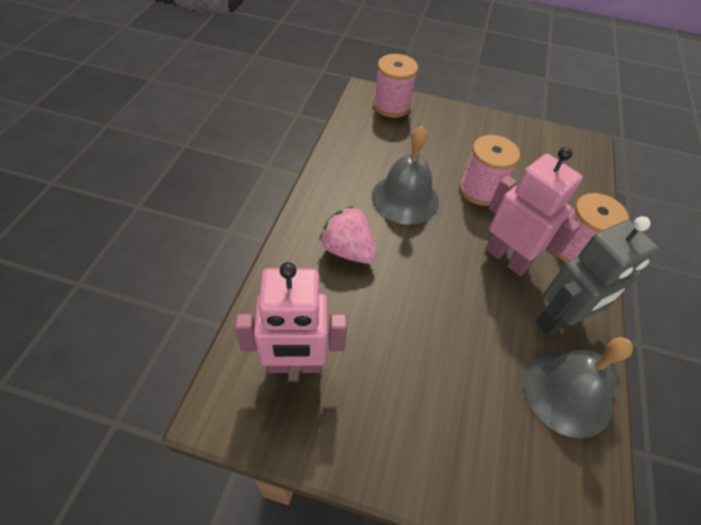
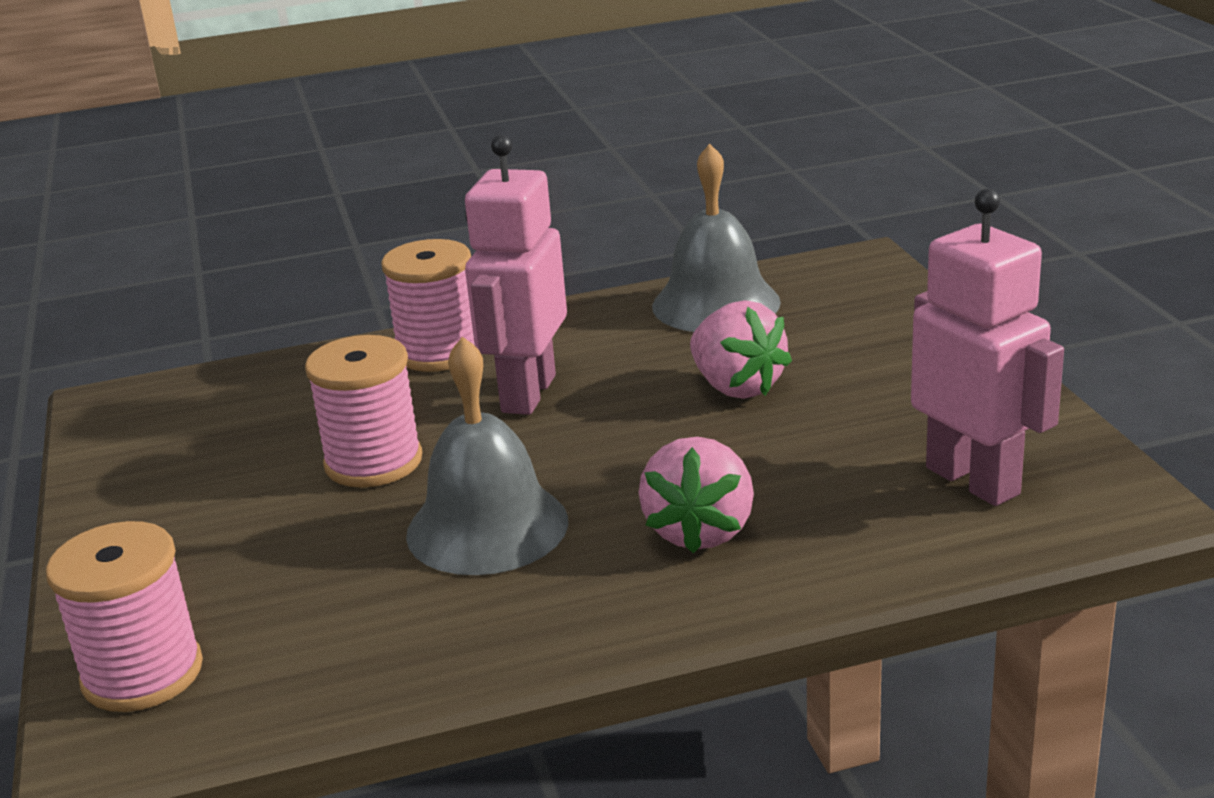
camera: 115 degrees left, 25 degrees down
grey robot [536,216,658,336] -> none
none -> pink strawberry [690,300,792,399]

